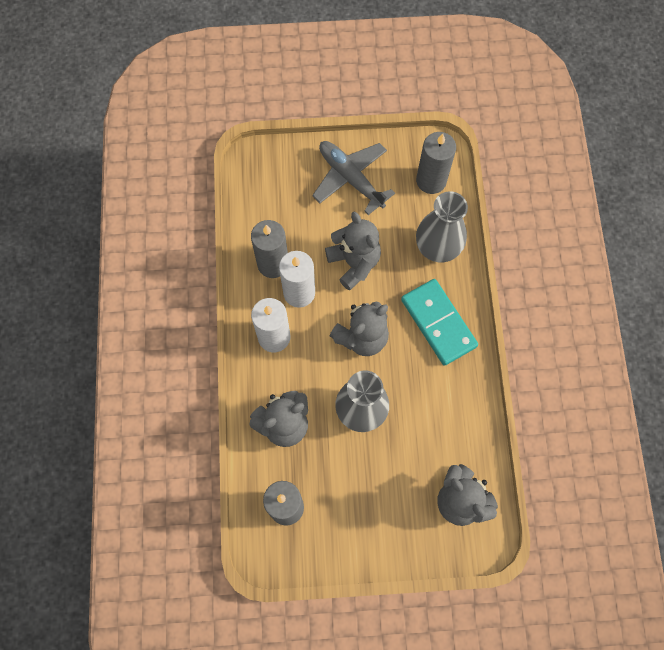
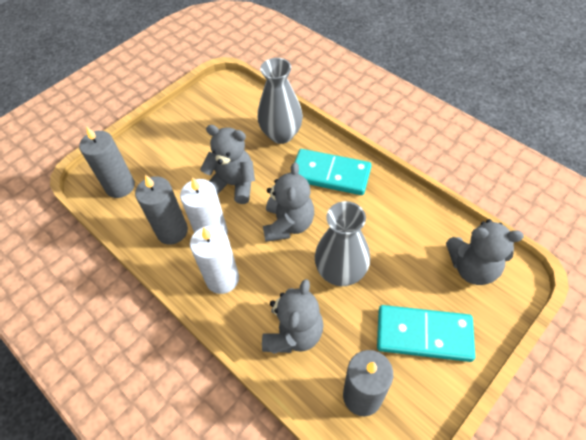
camera: 40 degrees left, 15 degrees down
grey plane [312,141,395,215] -> none
grey candle [416,132,456,194] -> grey candle moved to [79,126,135,198]
none -> turquoise domino [377,305,475,362]

